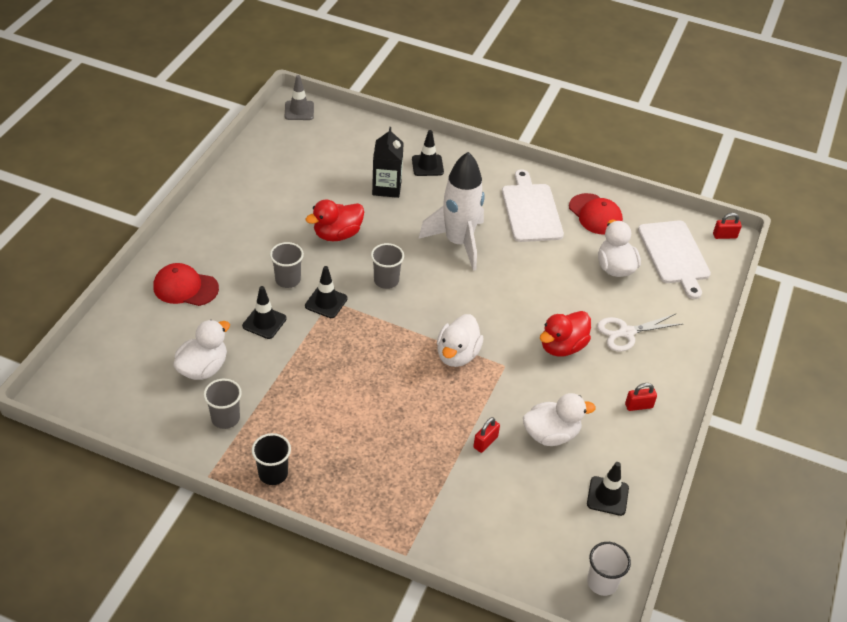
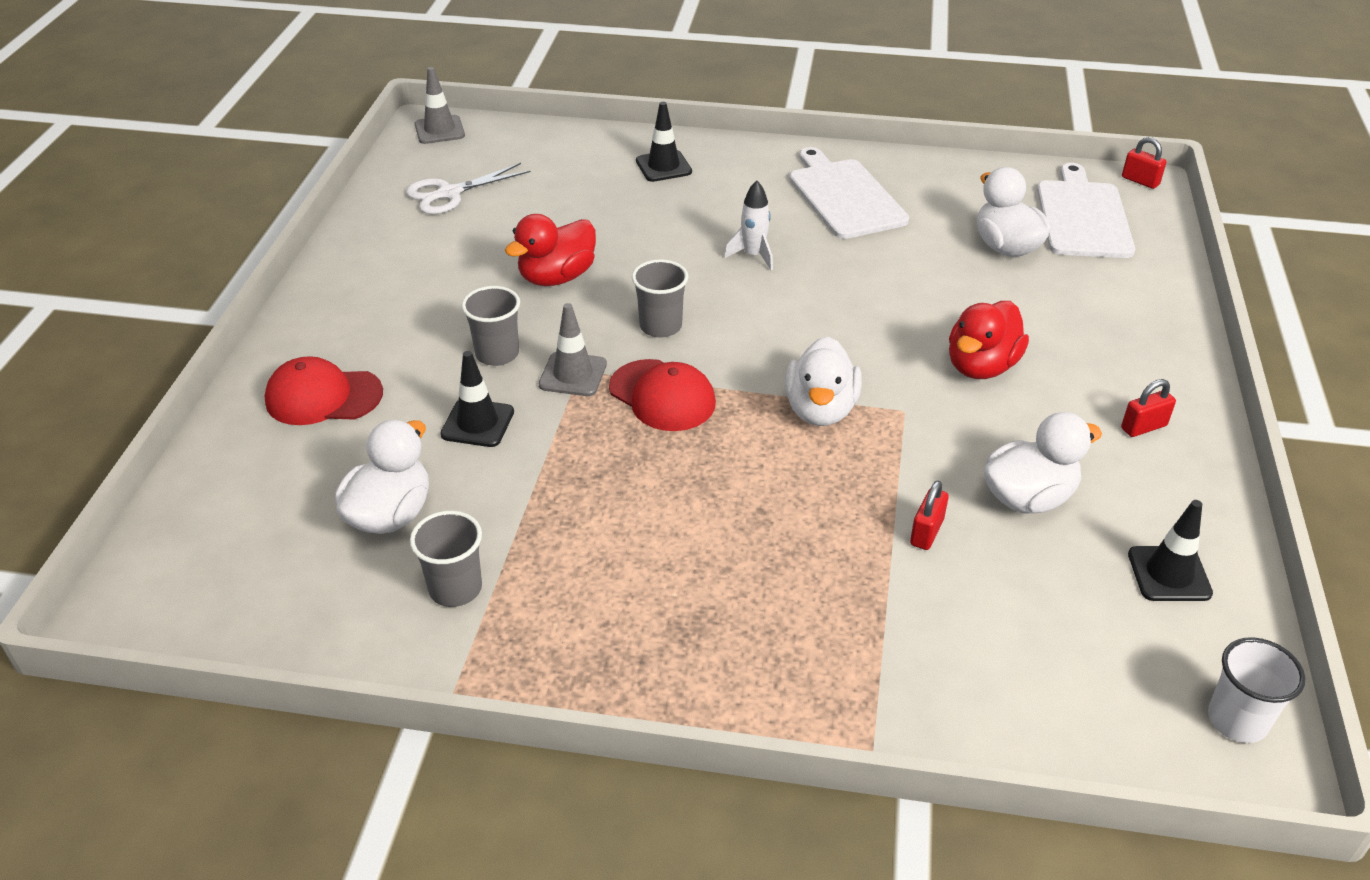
camera: 10 degrees left, 5 degrees down
black cup [252,433,291,485] -> none
black traffic cone [305,266,348,318] -> grey traffic cone [539,303,607,396]
black carton [372,127,404,198] -> none
white rocket [419,152,485,271] -> white rocket [724,181,773,270], size x0.45
red cap [569,193,623,235] -> red cap moved to [609,359,716,431]
white scissors [597,314,682,352] -> white scissors moved to [406,163,531,214]
white cutting board [638,220,711,299] -> white cutting board turned 150 degrees counterclockwise [1037,163,1135,258]
red padlock [713,213,742,239] -> red padlock turned 60 degrees clockwise [1122,137,1167,189]

